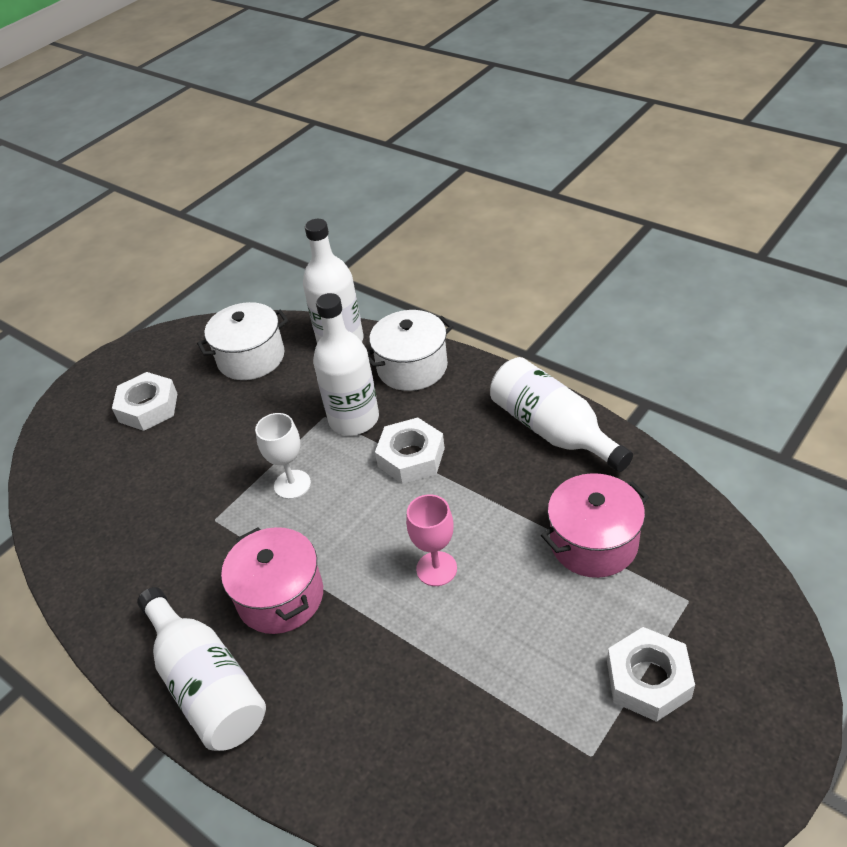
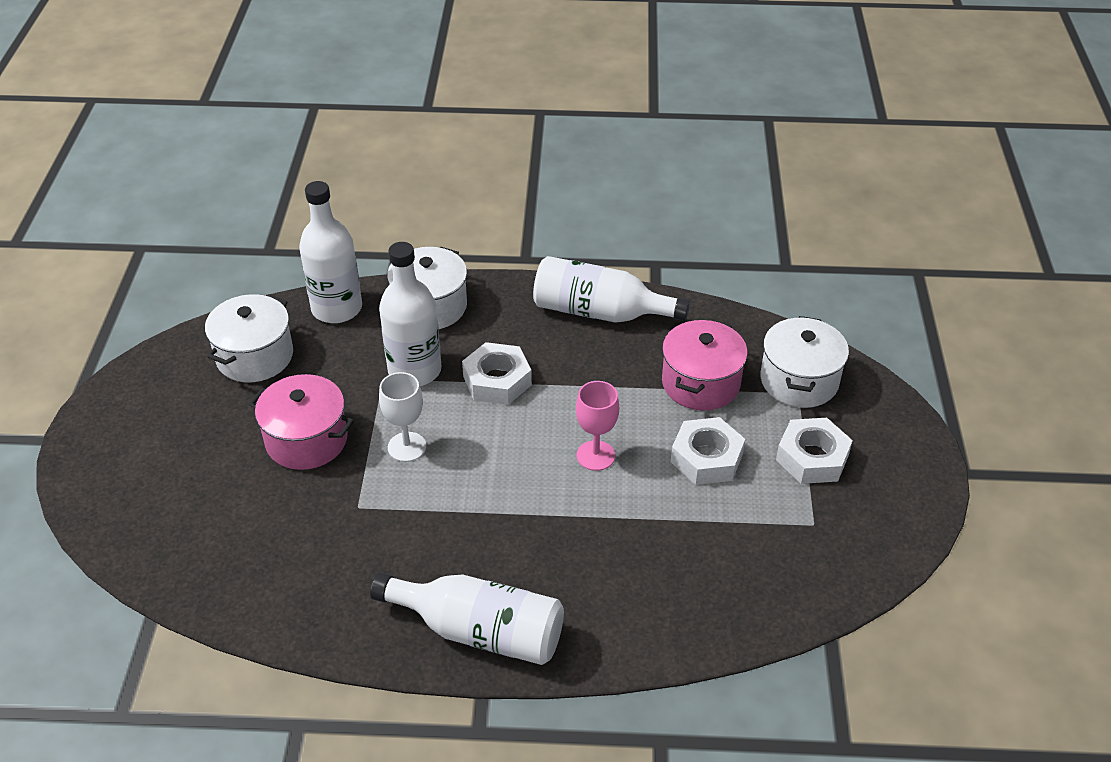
camera: 40 degrees left, 0 degrees up
white nut [112,372,178,431] -> white nut moved to [671,417,745,485]
pink pot [221,527,323,634] -> pink pot moved to [249,374,354,470]
none -> white pot [760,316,849,408]

